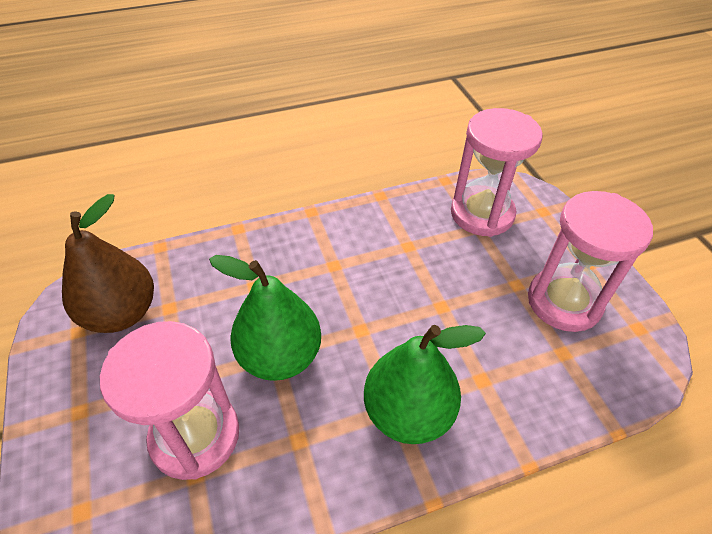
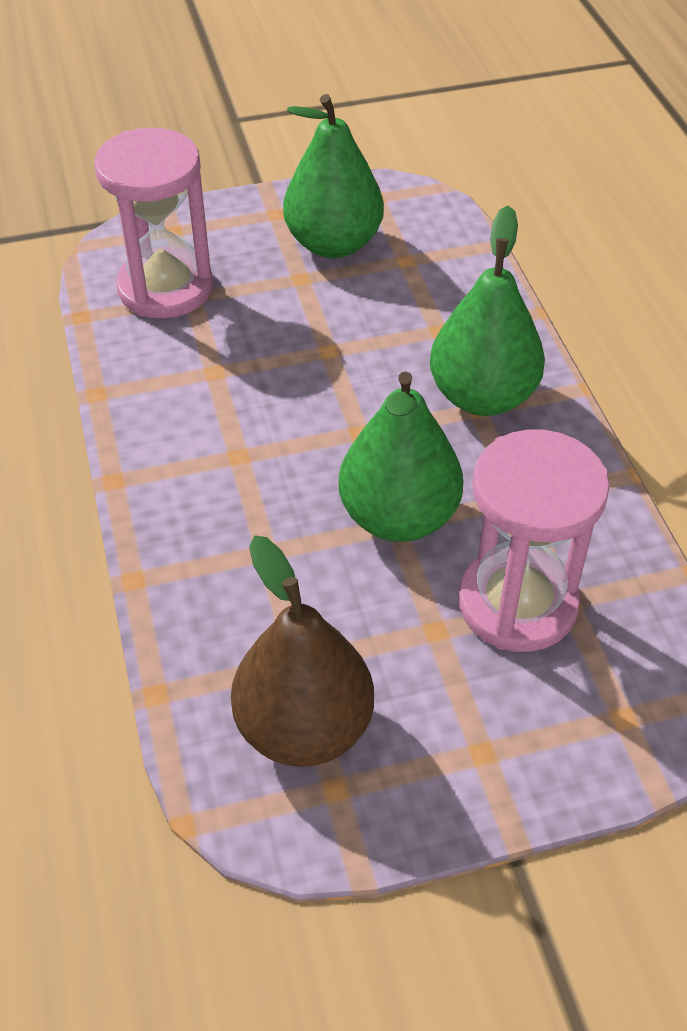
camera: 85 degrees left, 0 degrees up
pink hourglass [528,191,653,332] -> green pear [283,94,384,258]

